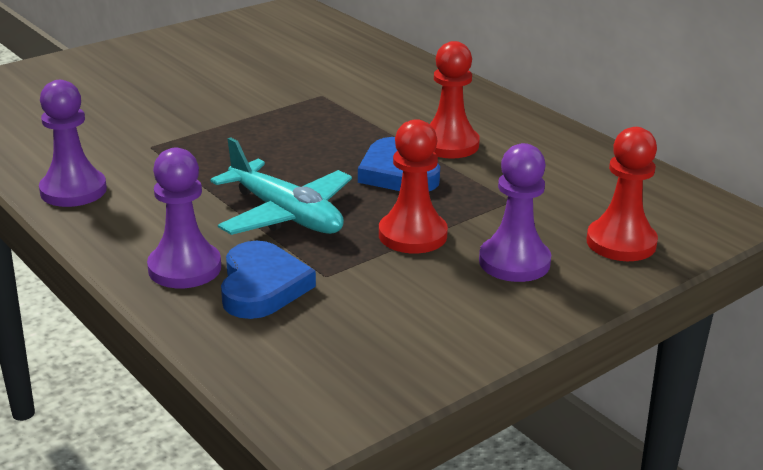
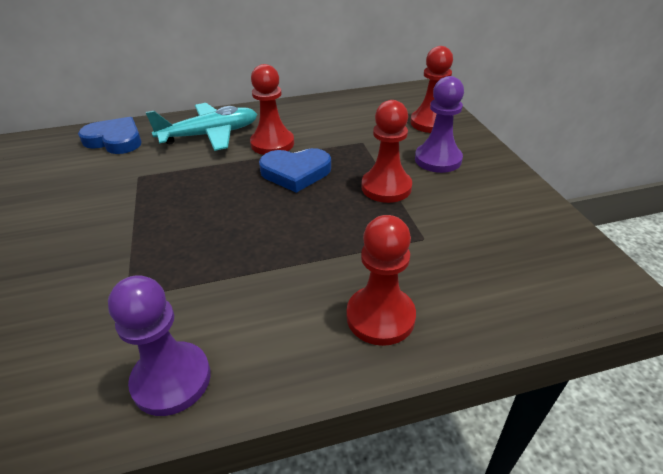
camera: 65 degrees left, 10 degrees up
purple pawn [147,148,221,288] -> red pawn [347,215,416,346]
turquoise plane [210,137,352,235] -> turquoise plane moved to [146,103,257,151]
blue heart [221,241,316,319] -> blue heart moved to [78,117,142,154]

